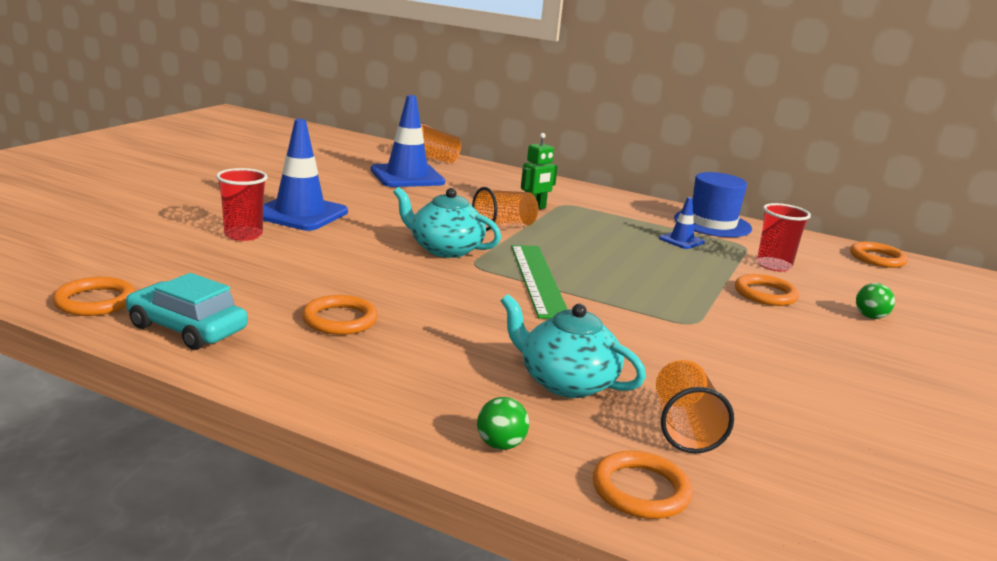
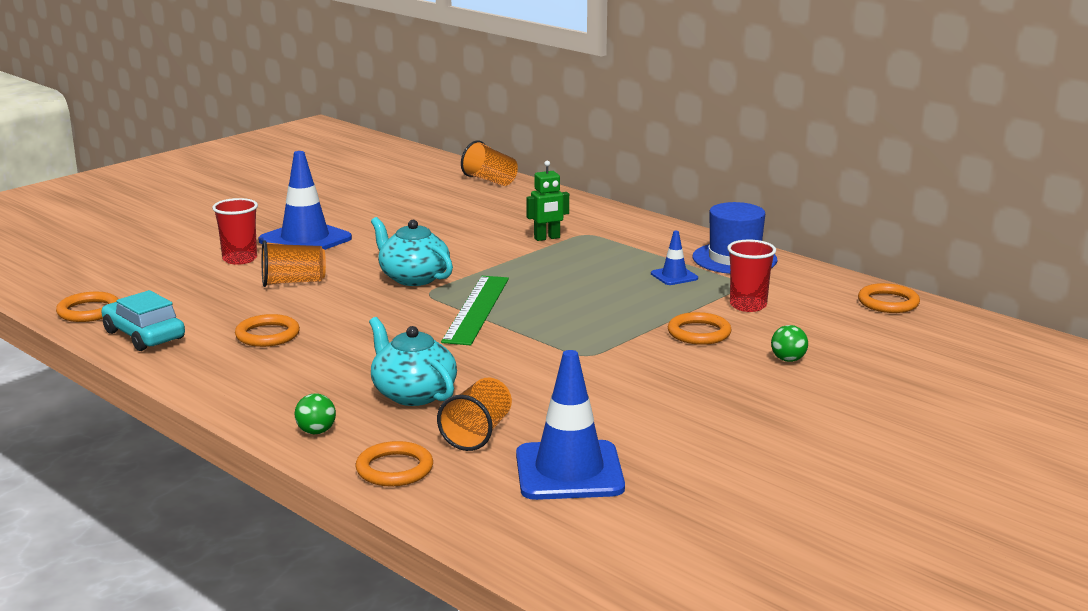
camera: 20 degrees right, 0 degrees up
blue traffic cone [371,95,445,187] -> blue traffic cone moved to [516,350,625,500]
orange cup [472,187,538,231] -> orange cup moved to [262,240,326,287]

